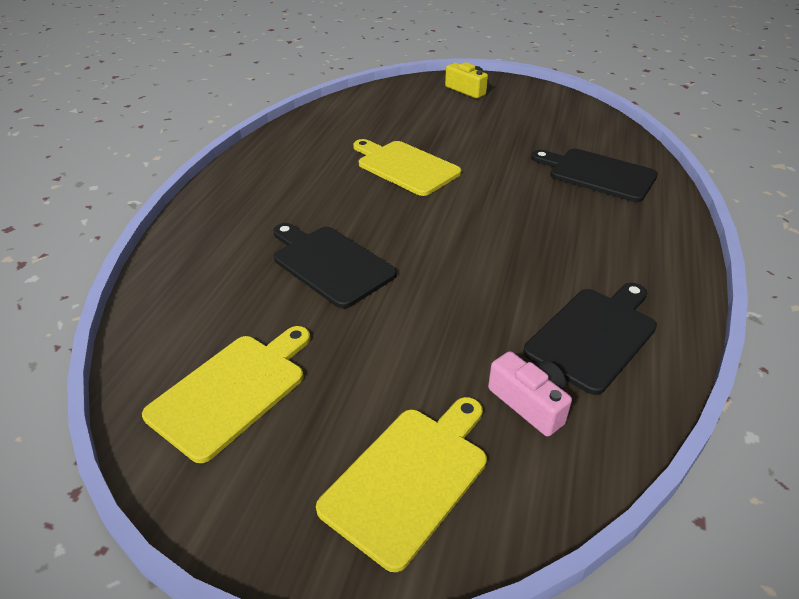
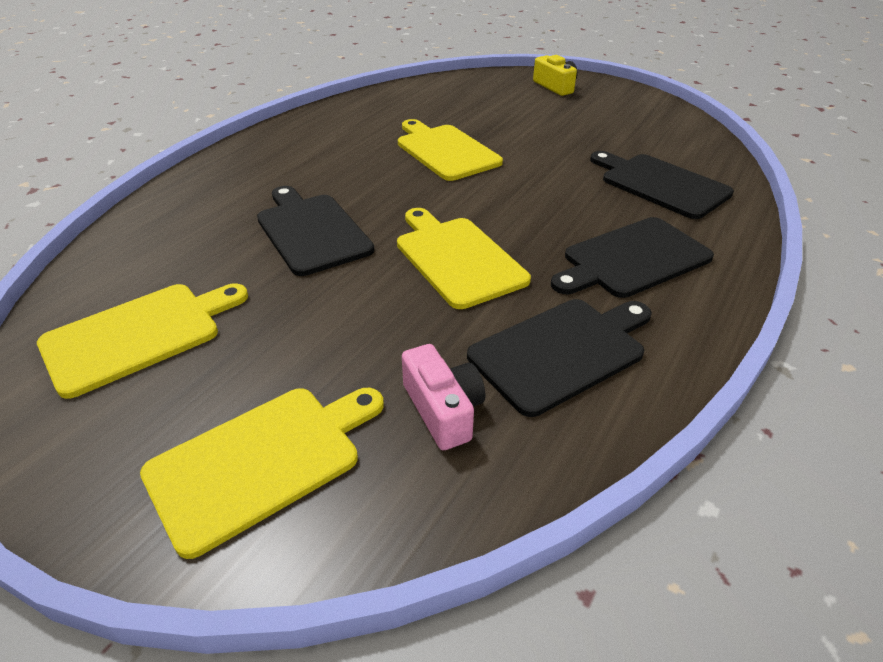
camera: 15 degrees right, 0 degrees up
none -> yellow cutting board [397,208,531,309]
none -> black cutting board [551,217,714,298]

